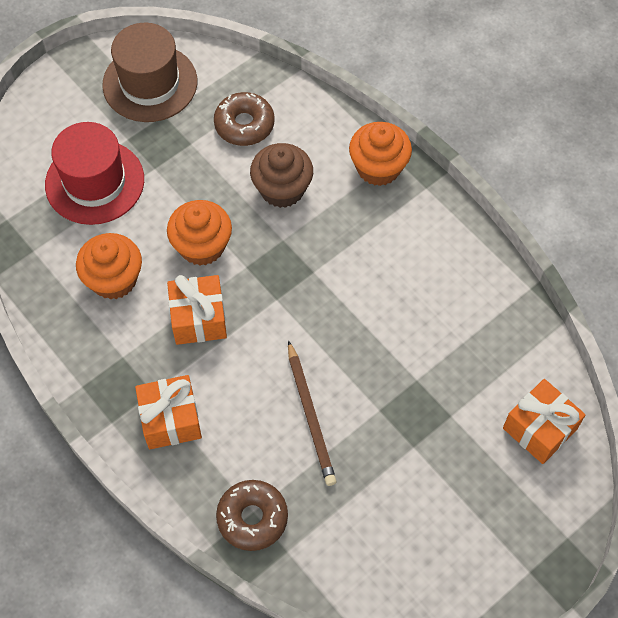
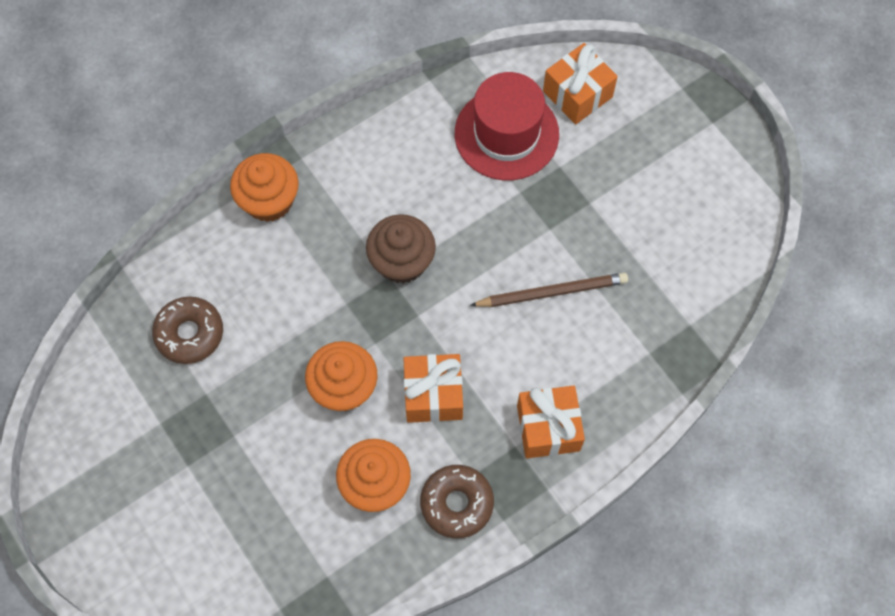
camera: 85 degrees left, 5 degrees up
red hat [45,122,144,225] -> red hat moved to [455,72,559,180]
brown hat [102,23,197,122] -> none
brown donut [216,480,288,551] -> brown donut moved to [420,465,494,538]
brown cupcake [250,143,313,208] -> brown cupcake moved to [366,214,436,284]

